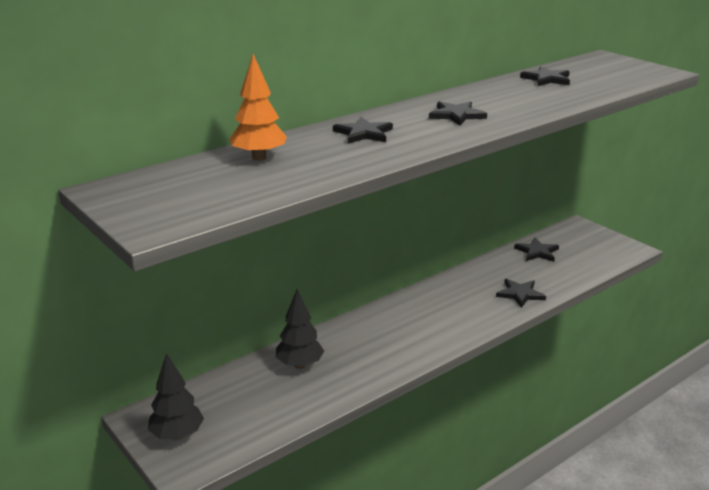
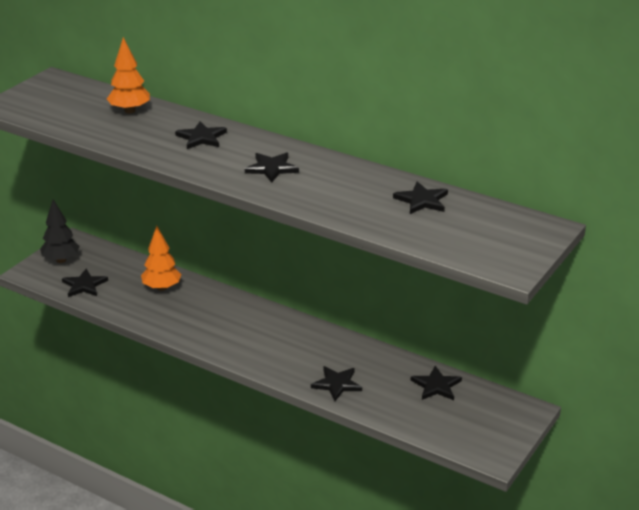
camera: 70 degrees right, 5 degrees up
black tree [276,289,324,369] -> orange tree [141,226,181,291]
none -> black star [62,269,108,297]

